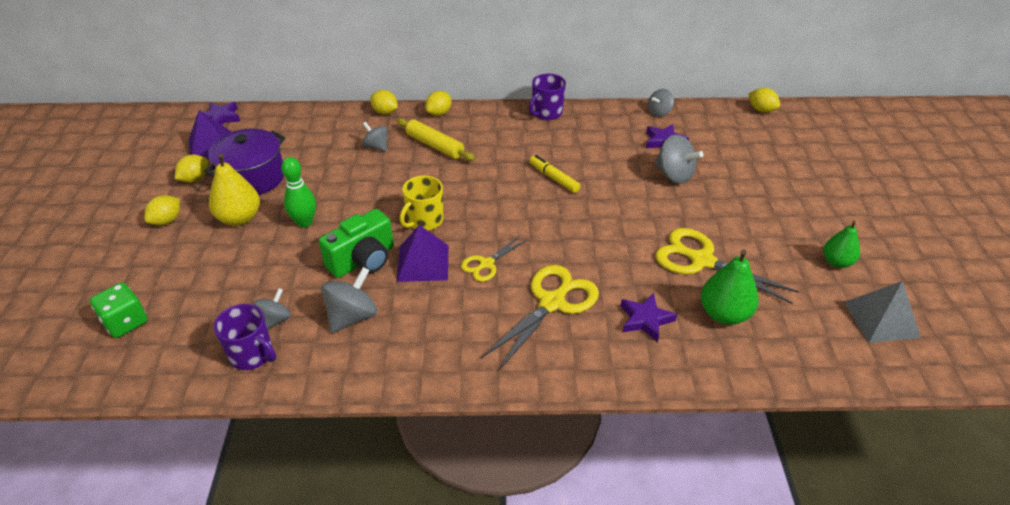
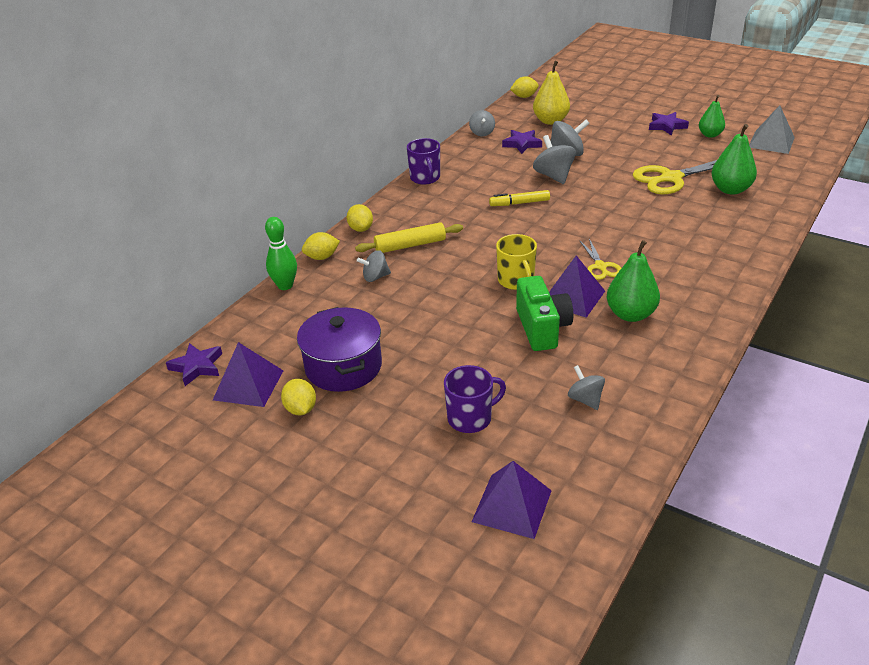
camera: 55 degrees left, 5 degrees down
green dice [90,282,148,338] -> purple pyramid [472,461,552,539]
yellow lemon [144,195,180,225] -> none
yellow pear [209,154,260,226] -> yellow pear moved to [533,61,570,125]
purple mug [214,304,276,370] -> purple mug moved to [444,365,506,433]
green bowling pin [281,157,316,228] -> green bowling pin moved to [265,217,297,290]
grey spinning top [321,267,377,333] -> grey spinning top moved to [533,135,576,184]
yellow scissors [481,265,599,370] -> none
purple star [621,293,677,342] -> purple star moved to [649,112,689,135]
none -> green pear [606,240,660,322]

